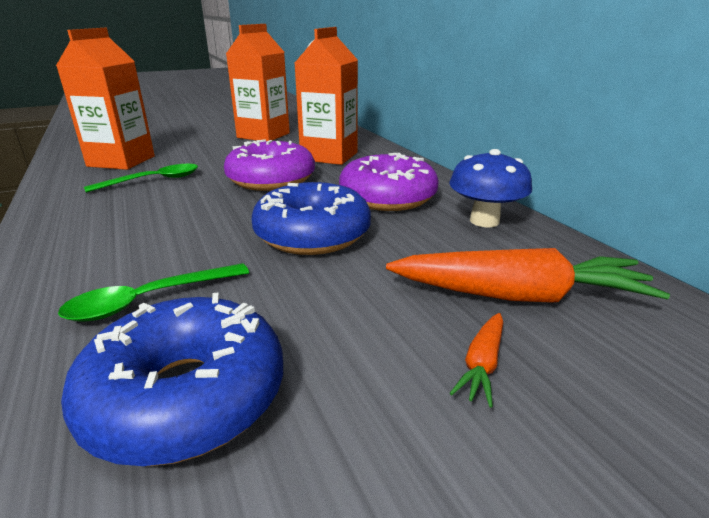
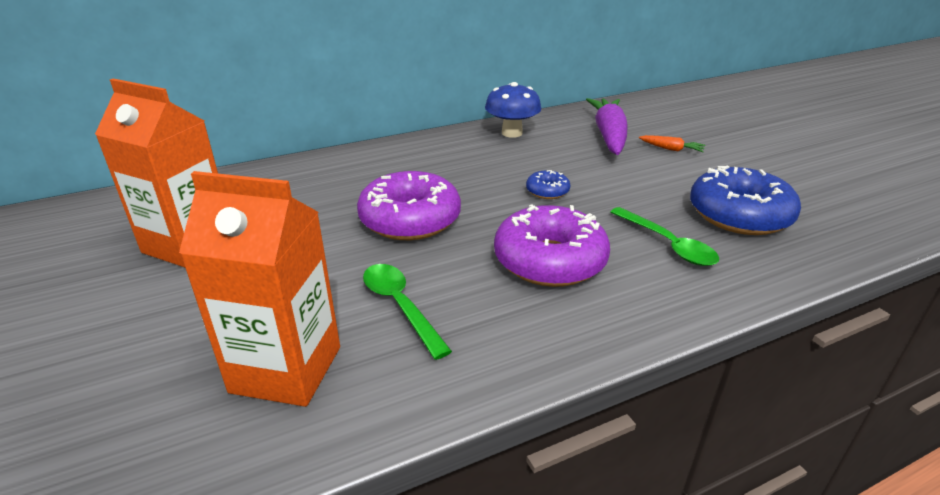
camera: 90 degrees left, 5 degrees up
blue donut [252,182,371,255] -> blue donut [526,170,570,199], size x0.47
orange carton [295,27,358,165] -> none
purple donut [339,153,438,211] -> purple donut moved to [494,204,610,287]
orange carrot [386,248,670,302] -> purple carrot [586,98,628,155]

